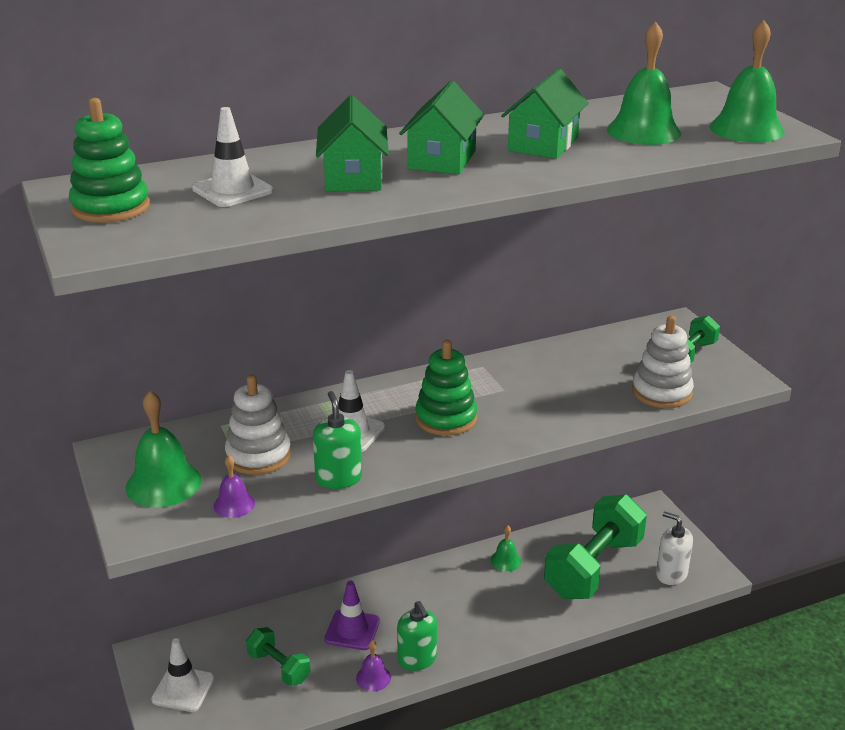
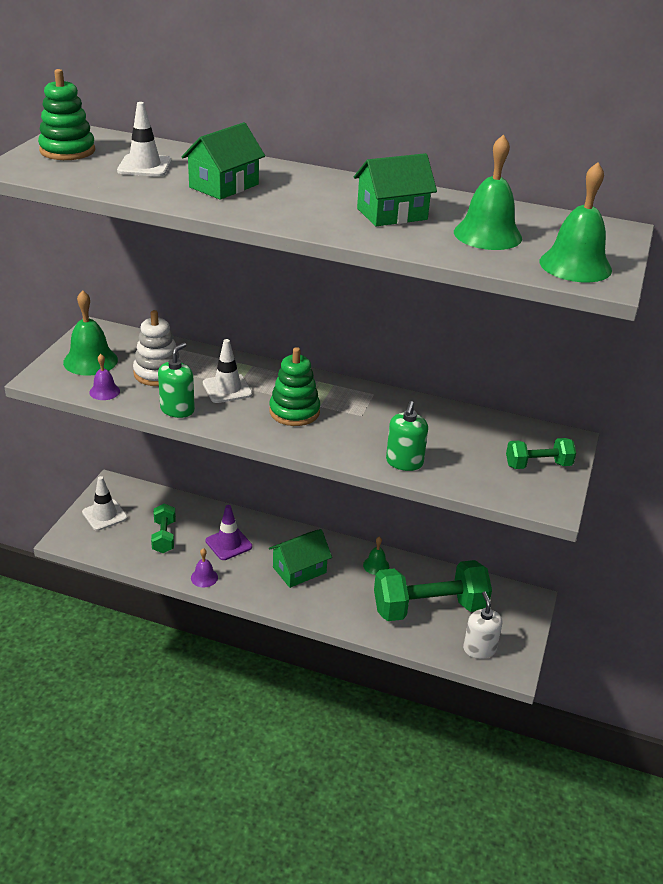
camera: 40 degrees right, 5 degrees up
green soap dispenser [397,601,437,671] -> green soap dispenser moved to [386,401,428,471]
green house [399,81,484,174] -> green house moved to [269,529,332,588]
white stacking toy [632,315,694,408] -> none

